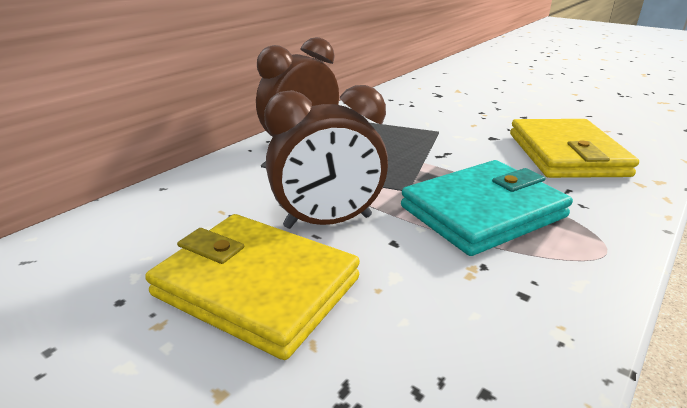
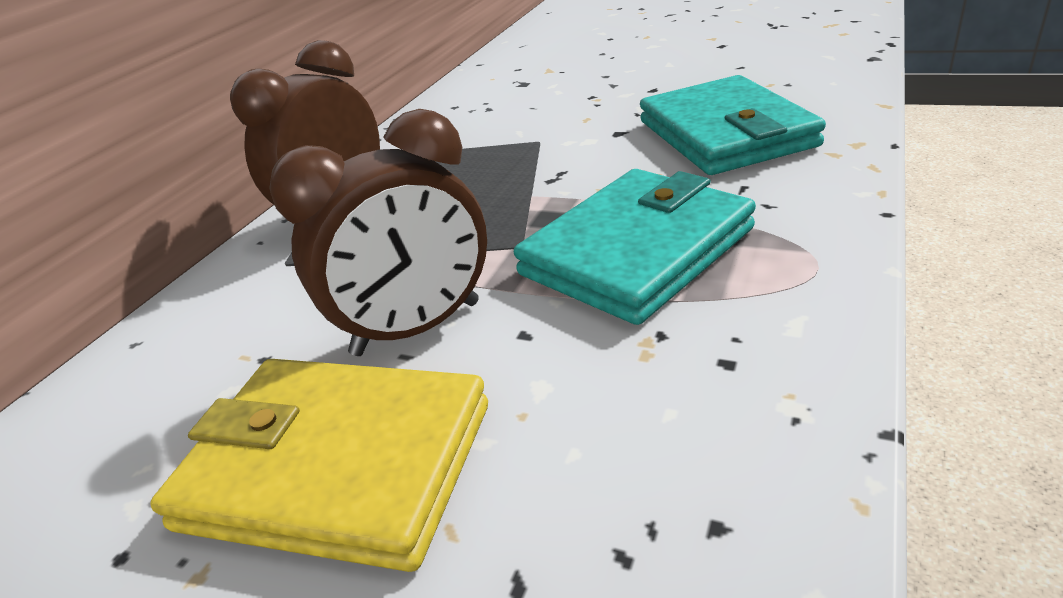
camera: 10 degrees left, 5 degrees up
yellow wallet [510,119,639,178] -> turquoise wallet [640,75,826,175]

